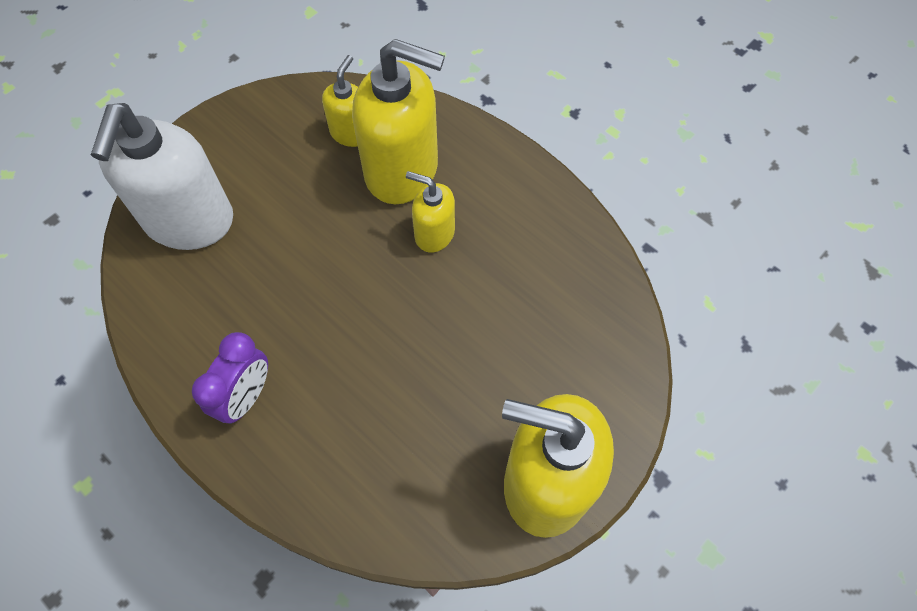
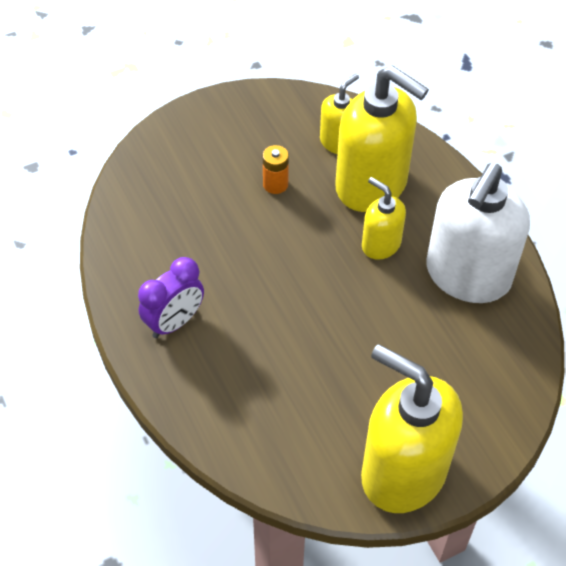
camera: 20 degrees right, 10 degrees down
white soap dispenser [91,103,233,250] -> white soap dispenser moved to [426,163,530,303]
none -> orange battery [263,145,289,194]

